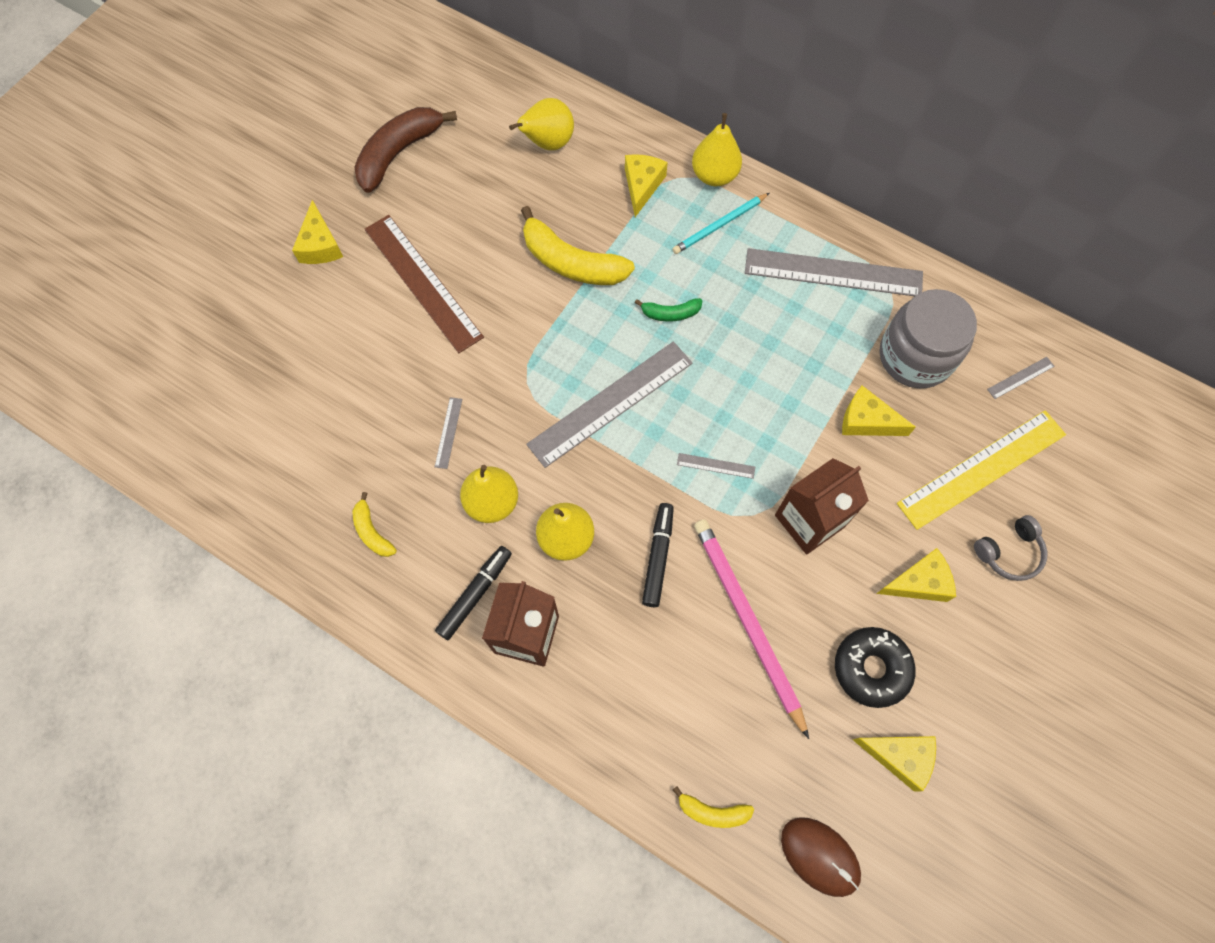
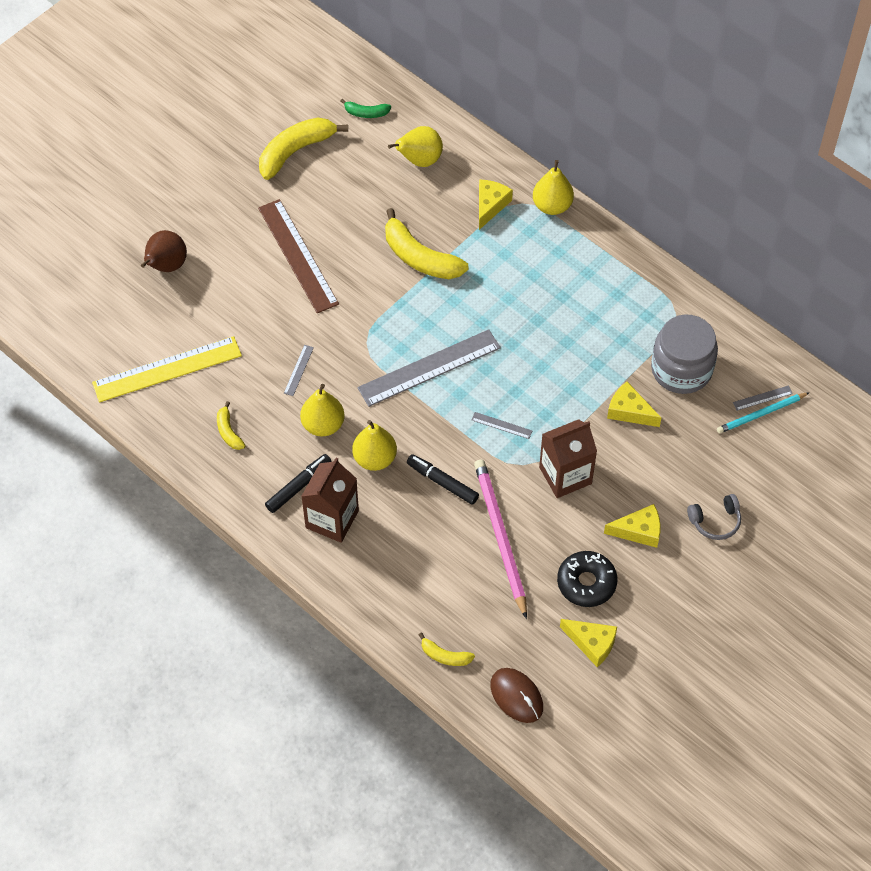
camera: 10 degrees right, 10 degrees down
yellow cheese [292,200,343,264] -> none
brown banana [354,107,457,193] -> yellow banana [259,118,348,180]
green banana [635,298,703,322] -> green banana moved to [340,99,391,118]
black marker [642,503,674,607] -> black marker turned 75 degrees counterclockwise [407,454,479,505]
turquoise pencil [673,193,769,254] -> turquoise pencil moved to [717,392,810,434]
grey ruler [745,248,923,296] -> none
yellow ruler [897,410,1066,530] -> yellow ruler moved to [92,336,242,402]
none -> brown pear [141,230,187,272]

